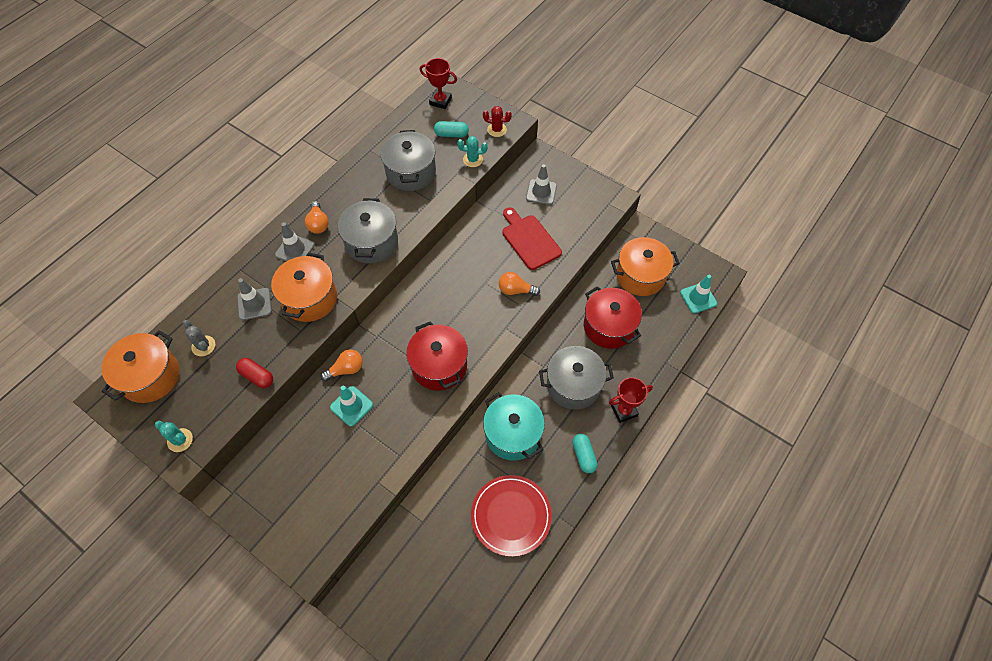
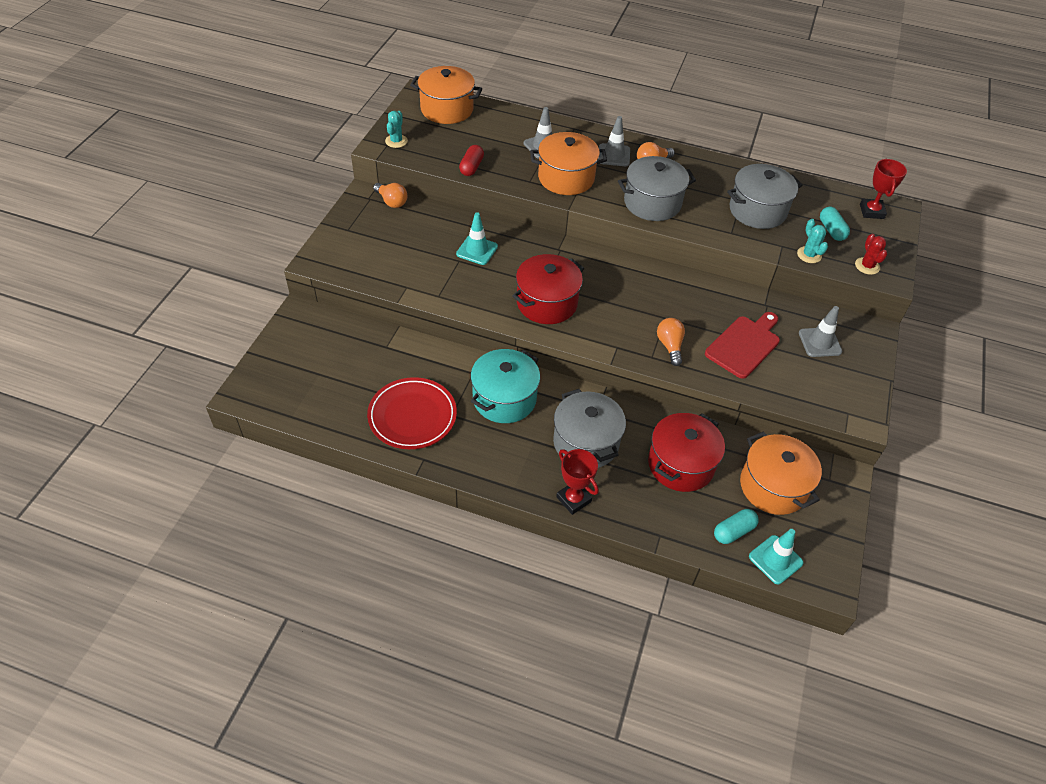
camera: 70 degrees right, 10 degrees down
grey cactus [183,320,215,356] -> none
orange light bulb [321,349,363,381] -> orange light bulb moved to [373,183,407,208]
turquoise capsule [572,434,598,473] -> turquoise capsule moved to [714,509,759,544]

